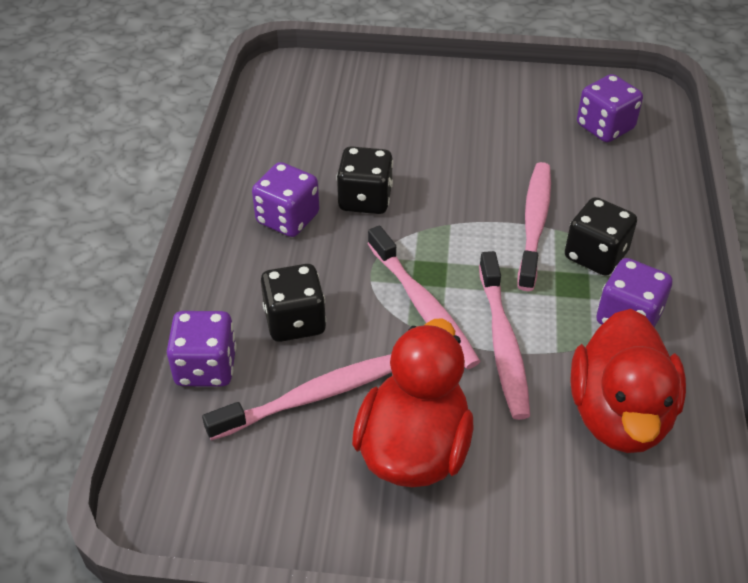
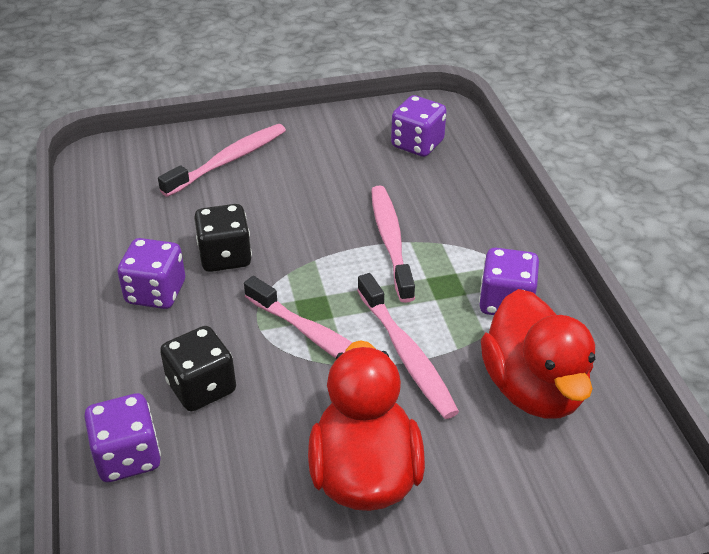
camera: 20 degrees left, 5 degrees down
pink toothbrush [202,354,392,441] -> pink toothbrush moved to [158,124,286,197]
black dice [565,197,637,276] -> none

